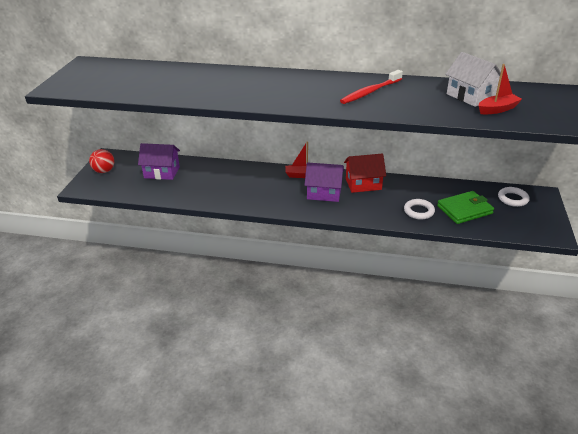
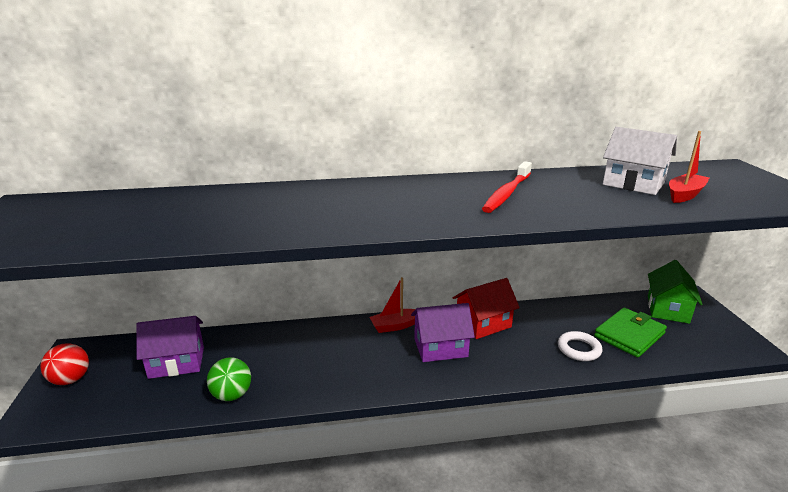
camera: 20 degrees left, 10 degrees down
white ring [498,187,529,207] -> green house [648,260,703,324]
none -> green ball [207,357,251,401]

